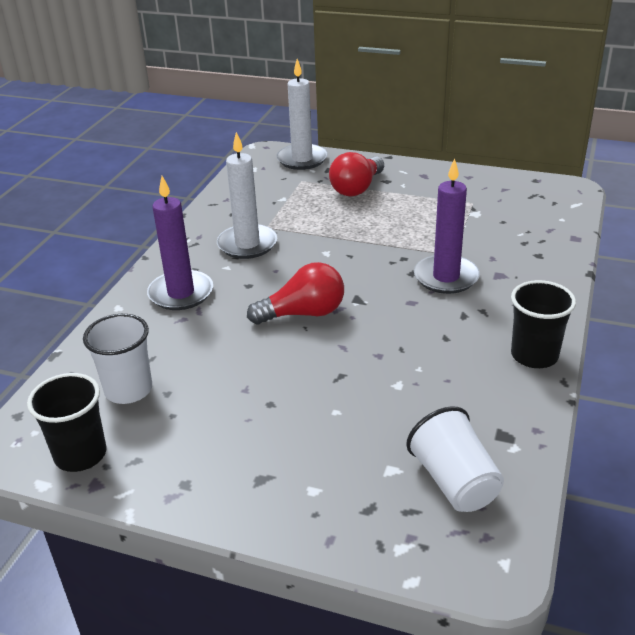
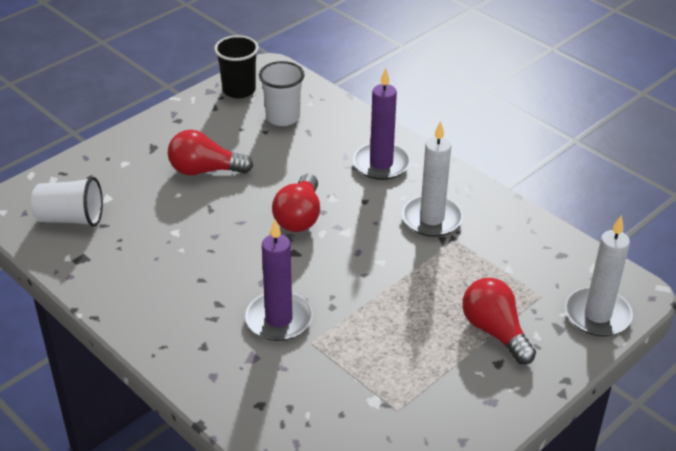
camera: 115 degrees right, 5 degrees up
black cup [511,280,576,368] -> none
none -> red light bulb [168,130,253,175]

